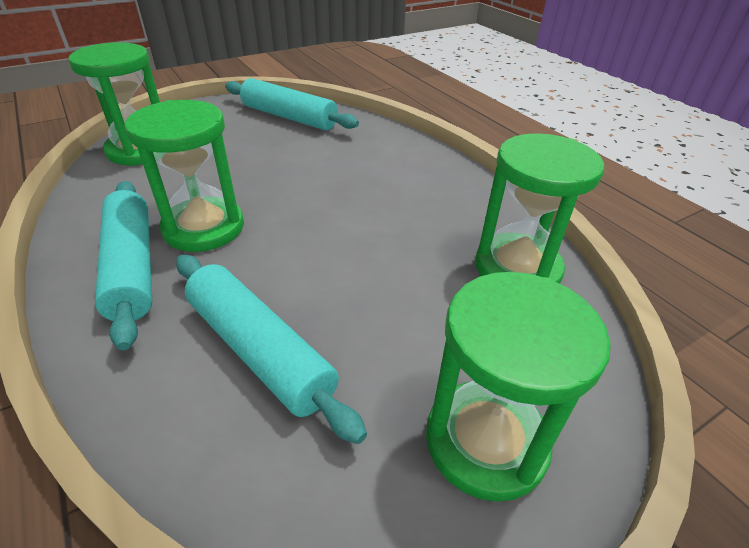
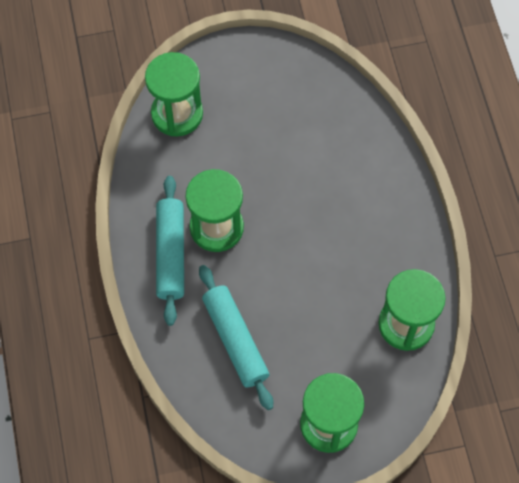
camera: 20 degrees right, 25 degrees up
turquoise rolling pin [225,78,359,130] -> none

